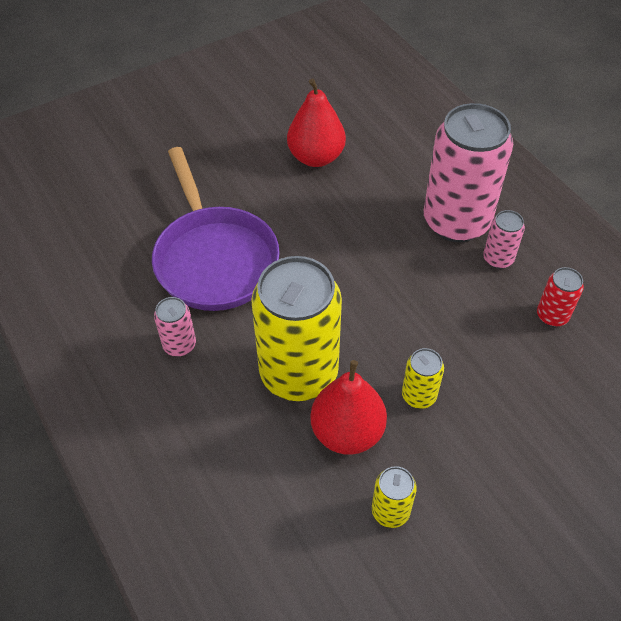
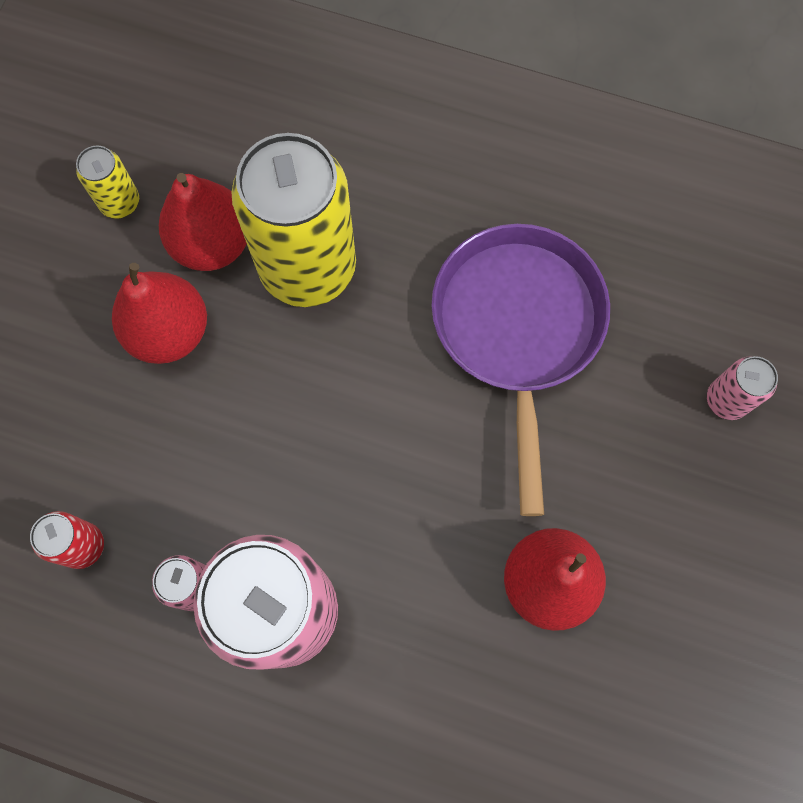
camera: 140 degrees right, 20 degrees up
purple pan [152,147,280,311] -> purple pan turned 60 degrees clockwise [431,224,610,516]
pink can [154,297,196,357] -> pink can moved to [707,356,778,420]
yellow can [402,348,444,409] -> red pear [112,263,207,364]

